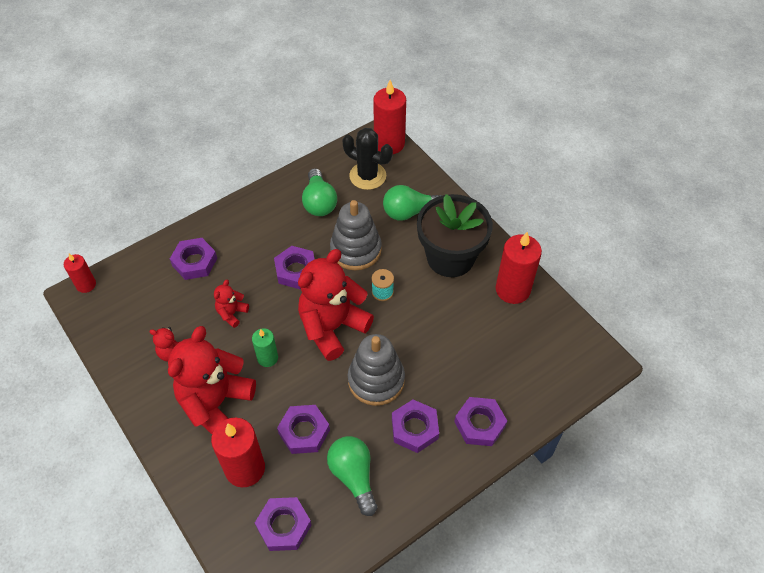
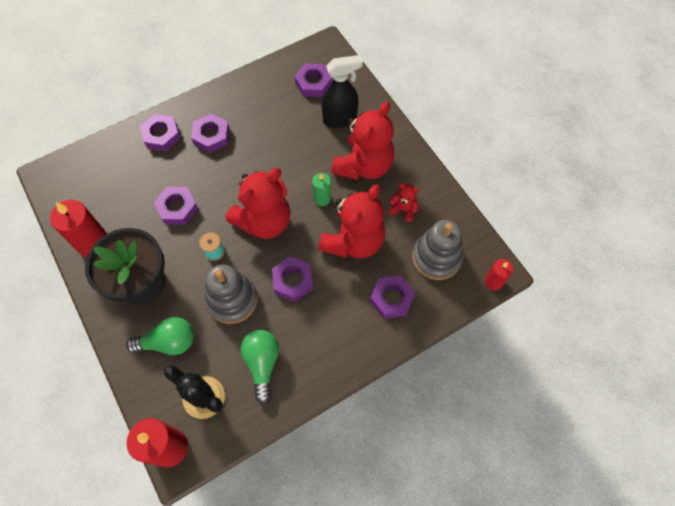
camera: 175 degrees left, 10 degrees up
red candle [211,418,265,487] -> black spray bottle [322,55,363,128]
red teddy bear [214,280,249,328] -> red teddy bear [318,184,385,258], size x2.22
purple nut [277,405,330,454] -> purple nut moved to [154,187,198,225]
green light bulb [327,436,377,516] -> none
grey stacking toy [348,334,405,406] -> grey stacking toy moved to [412,220,464,280]

